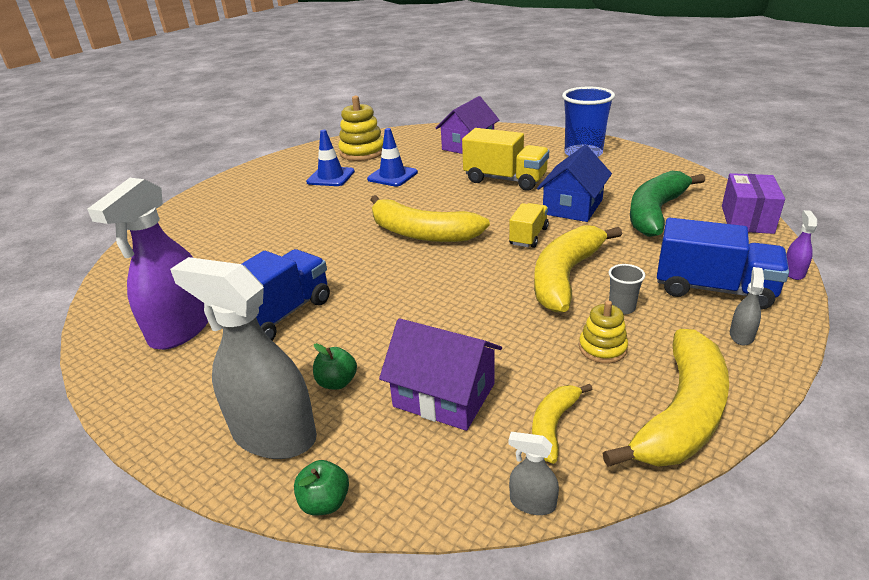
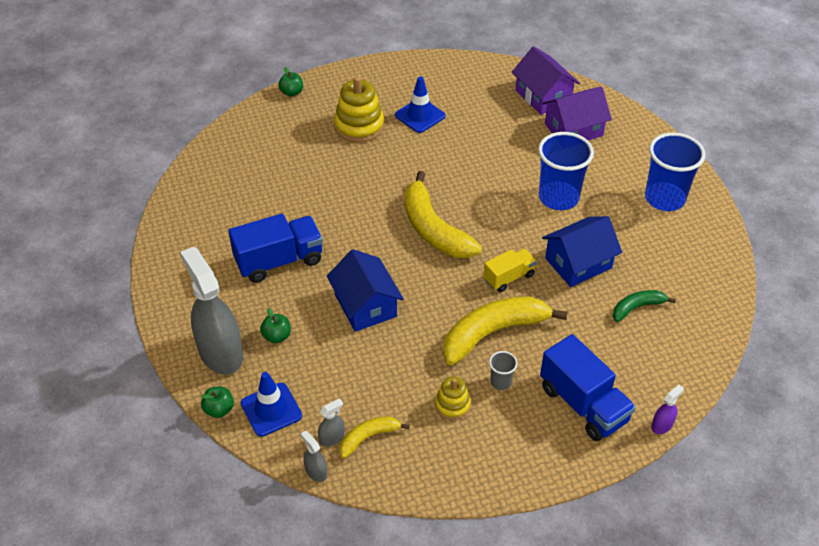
camera: 30 degrees right, 15 degrees up
purple spray bottle [87,178,208,350] -> none
yellow stacking toy [338,96,384,161] -> yellow stacking toy moved to [334,76,384,143]
blue traffic cone [367,128,418,187] -> blue traffic cone moved to [241,372,302,437]
purple house [379,318,502,431] -> purple house moved to [512,46,580,115]
yellow truck [462,128,549,191] -> blue cup [538,132,594,210]
yellow banana [603,329,729,467] -> none
green banana [630,171,705,237] -> green banana [613,290,676,322], size x0.52
purple box [722,173,785,234] -> none
grey spray bottle [730,267,764,345] -> grey spray bottle moved to [318,398,345,447]
none -> green apple [278,67,303,97]
none -> blue house [327,249,404,332]

